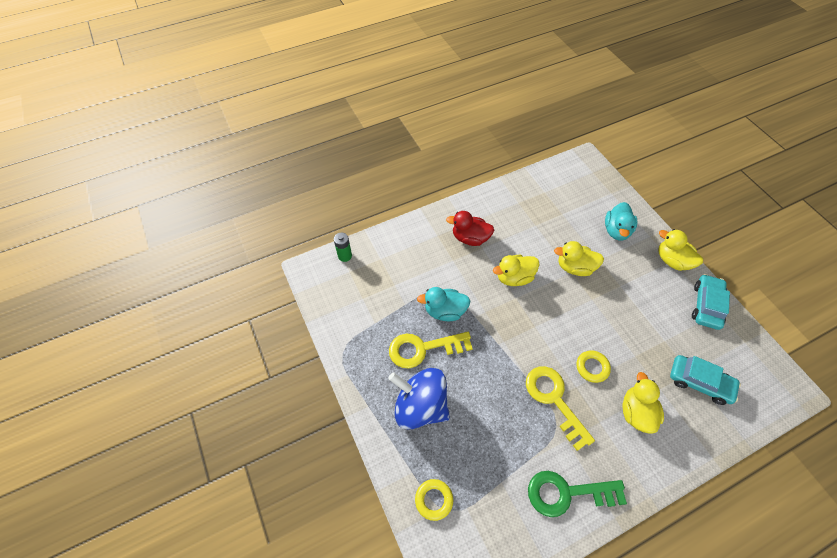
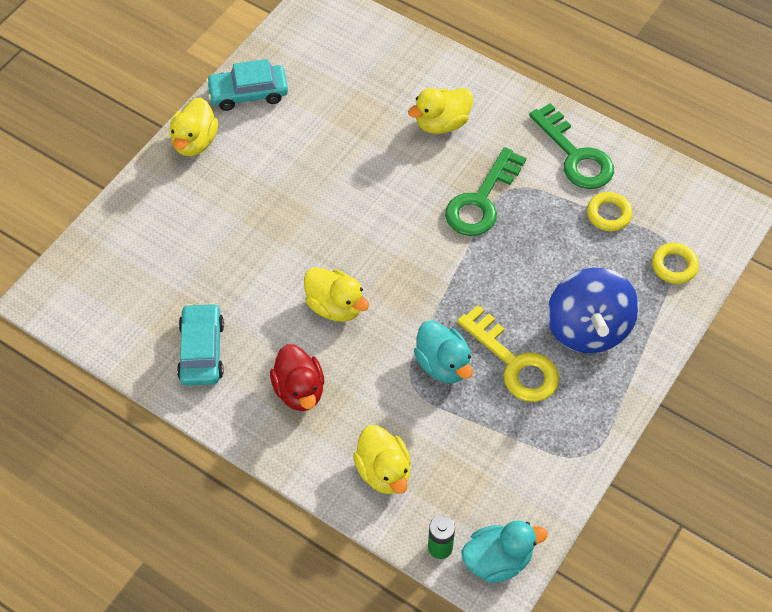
camera: 120 degrees left, 0 degrees up
yellow key [526,366,595,451] -> green key [445,147,526,236]
yellow duck [554,241,604,276] -> yellow duck moved to [353,425,411,494]
yellow ring [577,350,611,383] -> yellow ring moved to [587,192,633,231]
turquoise duck [605,202,637,241] -> turquoise duck moved to [461,521,548,583]
turquoise car [670,355,741,405] -> turquoise car moved to [177,303,224,386]

